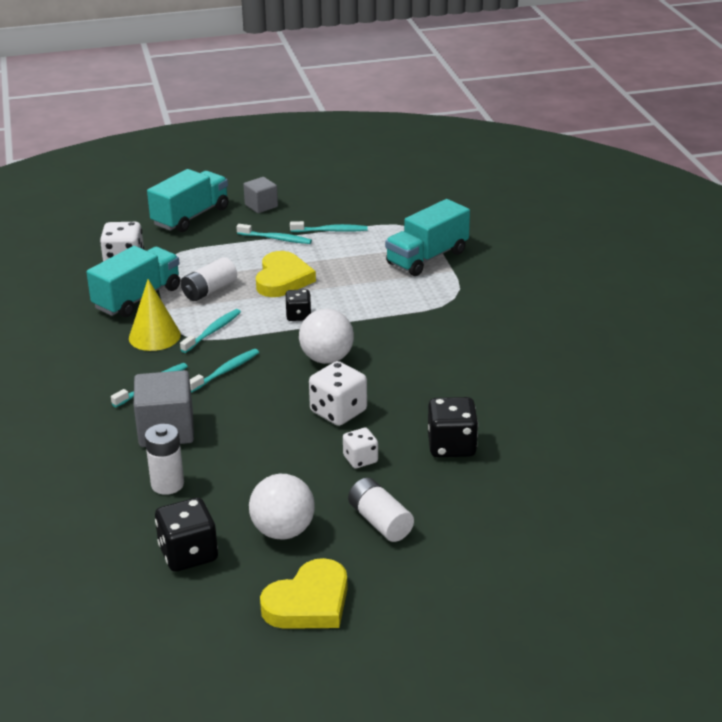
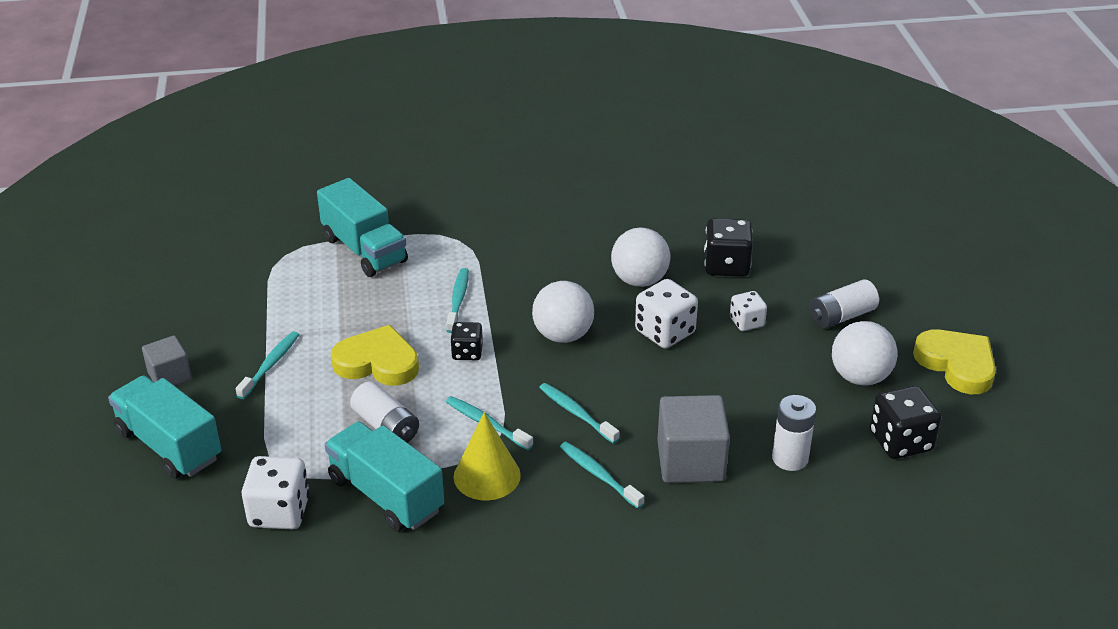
camera: 85 degrees left, 5 degrees up
turquoise toothbrush [290,221,367,232] -> turquoise toothbrush moved to [446,268,469,333]
none -> white ball [611,228,670,287]

